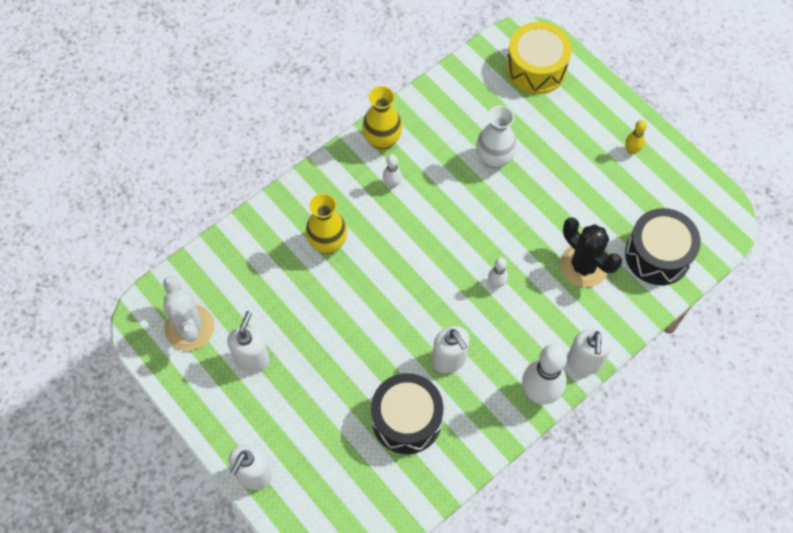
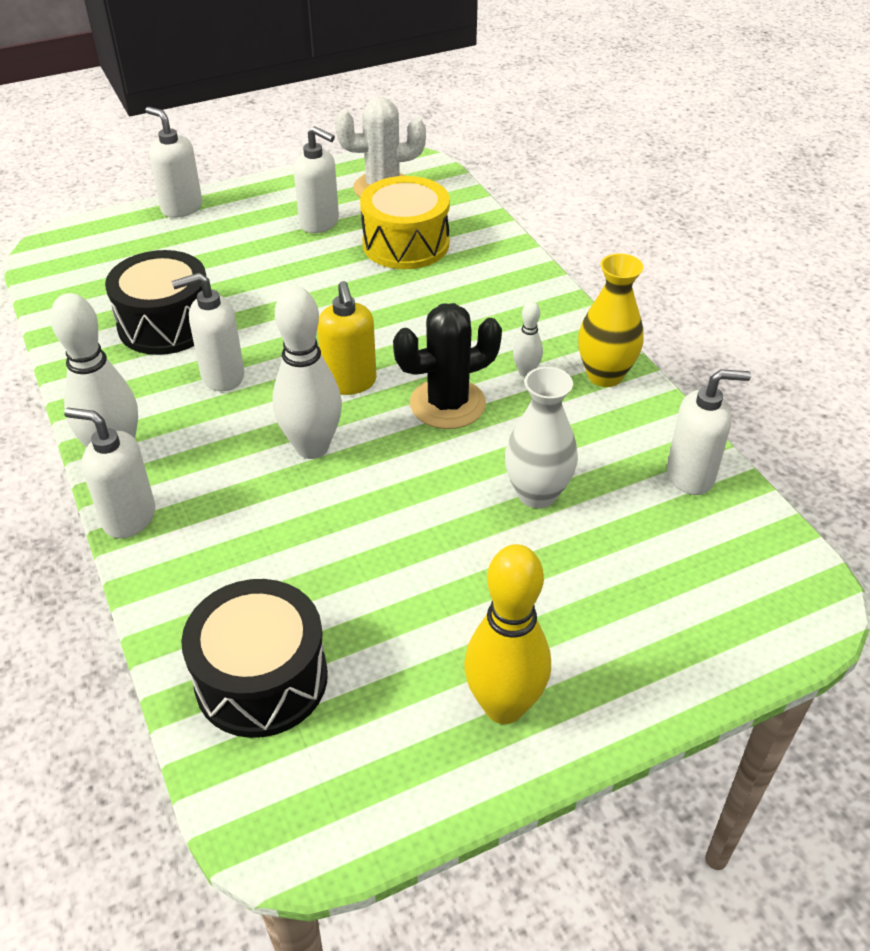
camera: 105 degrees right, 20 degrees down
yellow vase [305,193,347,255] -> none
white bowling pin [488,257,508,288] -> white bowling pin [273,286,342,459], size x2.07
yellow drum [506,22,572,94] -> yellow drum moved to [360,176,450,269]
black cactus [560,218,622,288] -> black cactus moved to [393,303,502,429]
yellow bowling pin [625,120,647,155] -> yellow bowling pin [464,544,551,724], size x2.07
none -> yellow soap dispenser [317,281,377,395]
none -> white soap dispenser [667,369,751,495]

